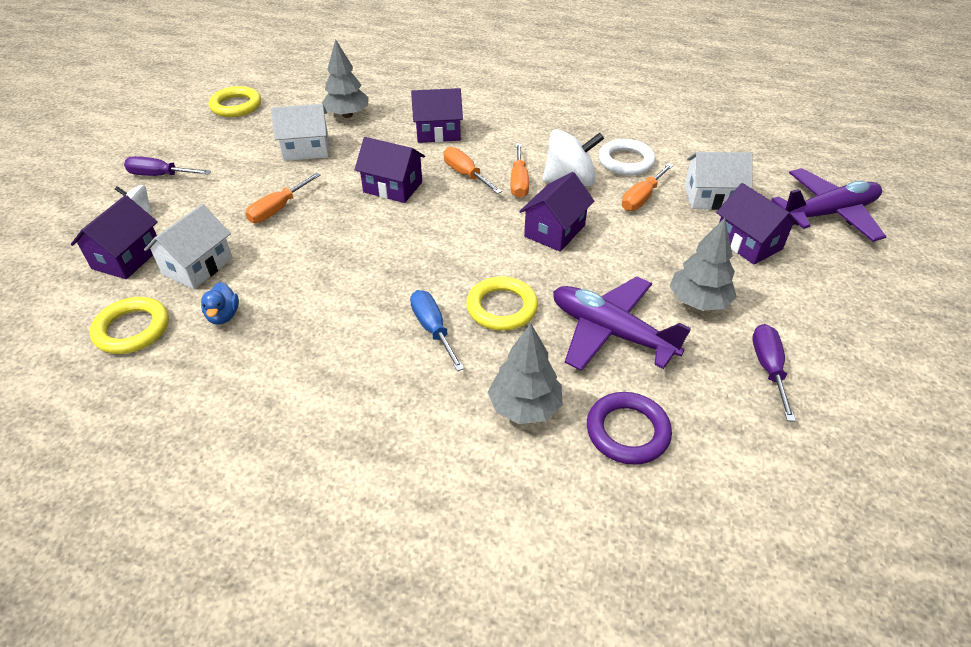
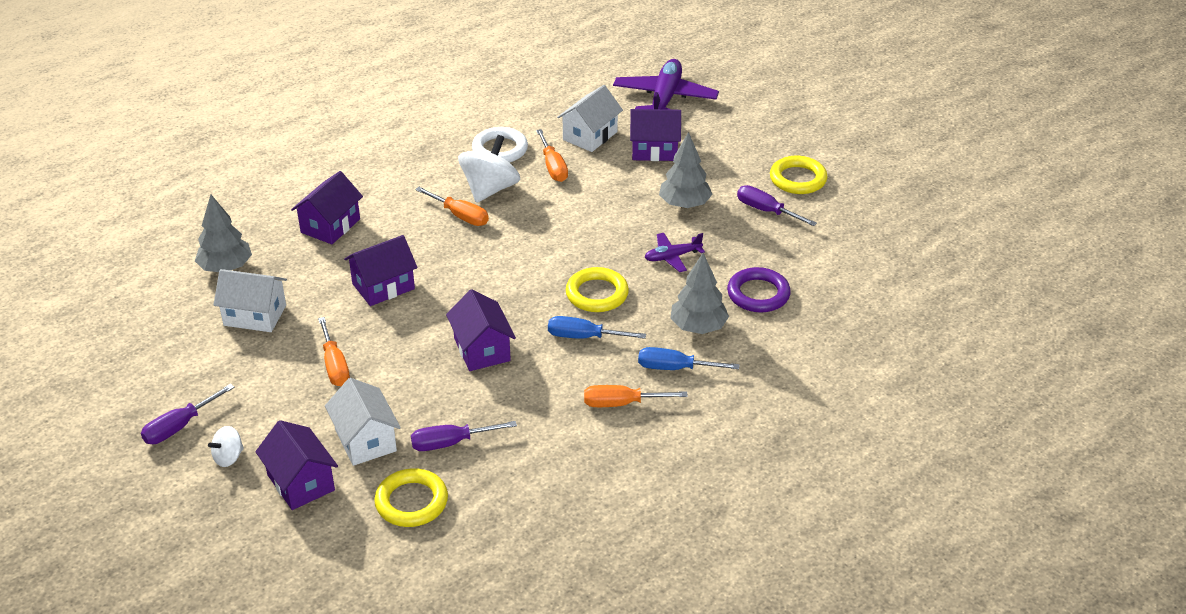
camera: 55 degrees left, 5 degrees down
blue duck [201,282,239,325] -> purple screwdriver [411,421,517,451]
yellow ring [209,86,261,117] -> yellow ring moved to [770,156,828,194]
white house [271,104,329,161] -> white house turned 75 degrees clockwise [213,269,287,332]
orange screwdriver [444,147,502,194] -> orange screwdriver moved to [584,385,688,407]
purple house [519,172,594,252] -> purple house moved to [446,289,516,371]
purple plane [553,276,691,371] -> purple plane [645,233,705,272], size x0.52
none -> blue screwdriver [638,347,740,370]

